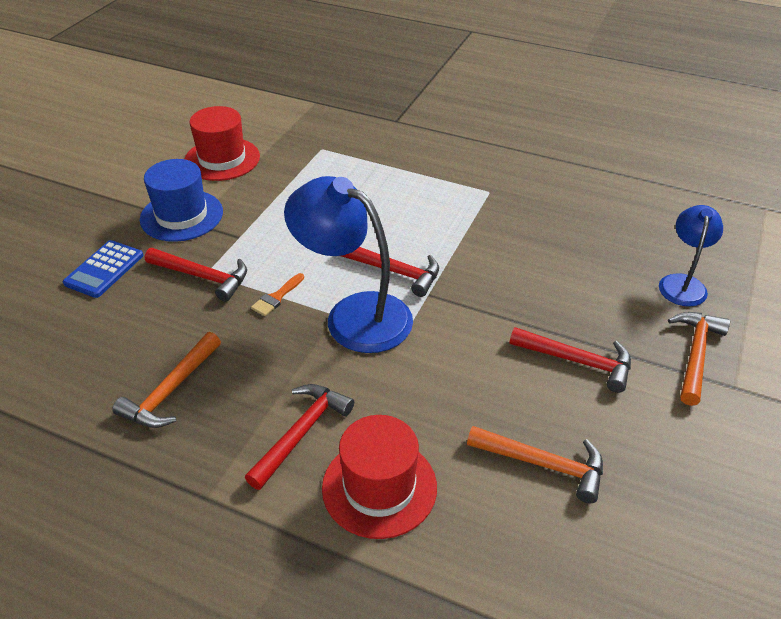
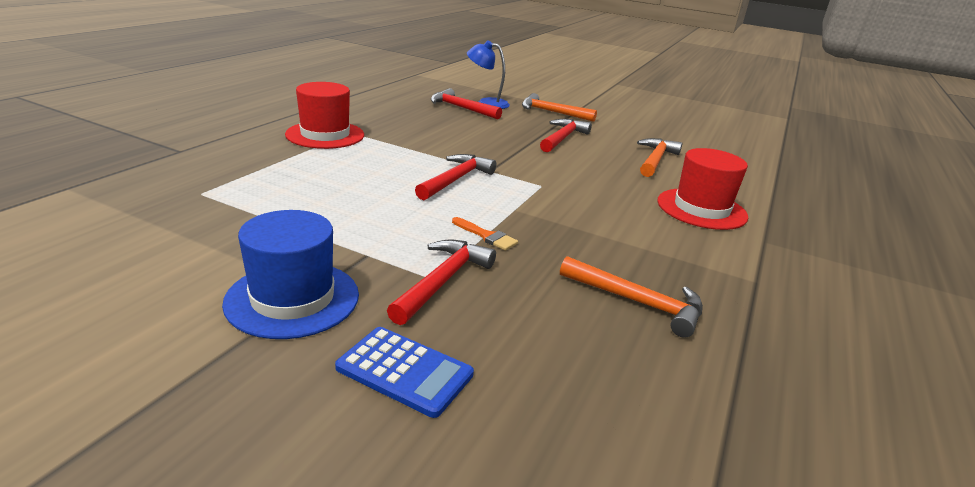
camera: 90 degrees left, 15 degrees down
red hat [185,106,260,181] -> red hat moved to [285,82,364,149]
red hammer [245,384,354,490] -> red hammer moved to [431,88,502,119]
blue lamp [284,176,413,353] -> none

